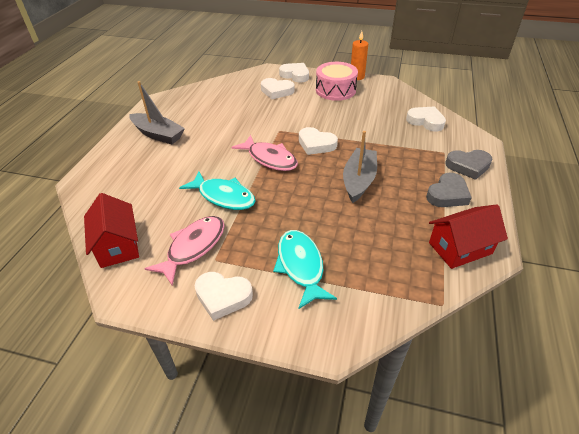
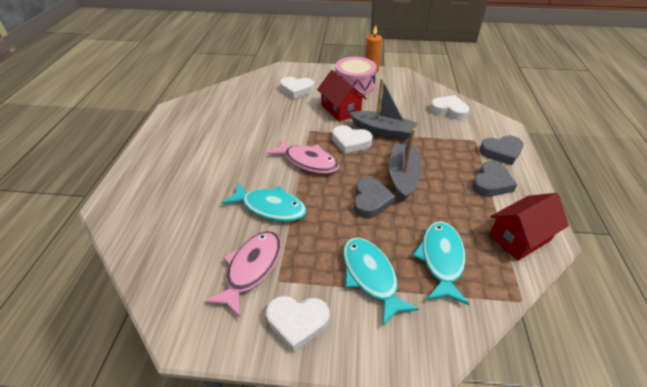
camera: 10 degrees left, 0 degrees up
red house [84,193,139,268] -> red house moved to [317,70,367,122]
grey boat [129,81,185,144] -> grey boat moved to [350,78,417,140]
white heart [279,63,309,83] -> none
none -> grey heart [354,177,395,218]
none -> turquoise fish [413,221,469,305]

